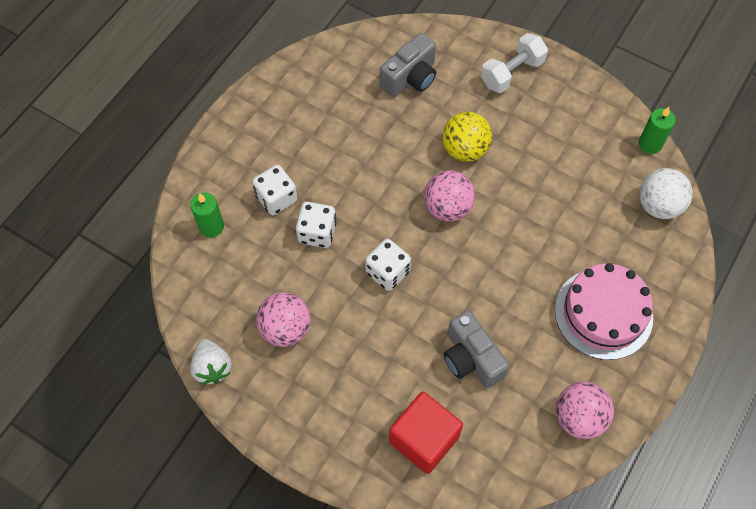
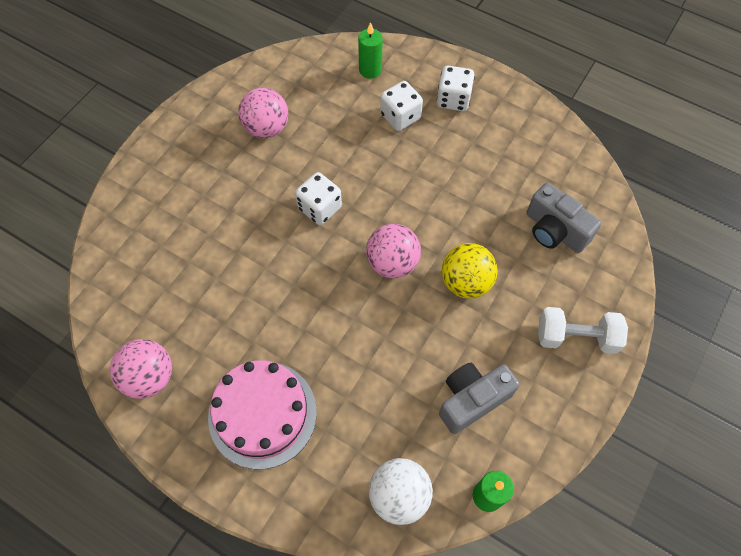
camera: 90 degrees right, 0 degrees up
white strawberry [190,339,232,384] -> none
white dice [296,202,337,248] -> white dice moved to [437,66,475,111]
red cube [389,391,463,474] -> none
grey camera [444,310,509,388] -> grey camera moved to [439,363,520,434]
white dumbbell [481,33,548,93] -> white dumbbell turned 45 degrees counterclockwise [538,307,628,354]

